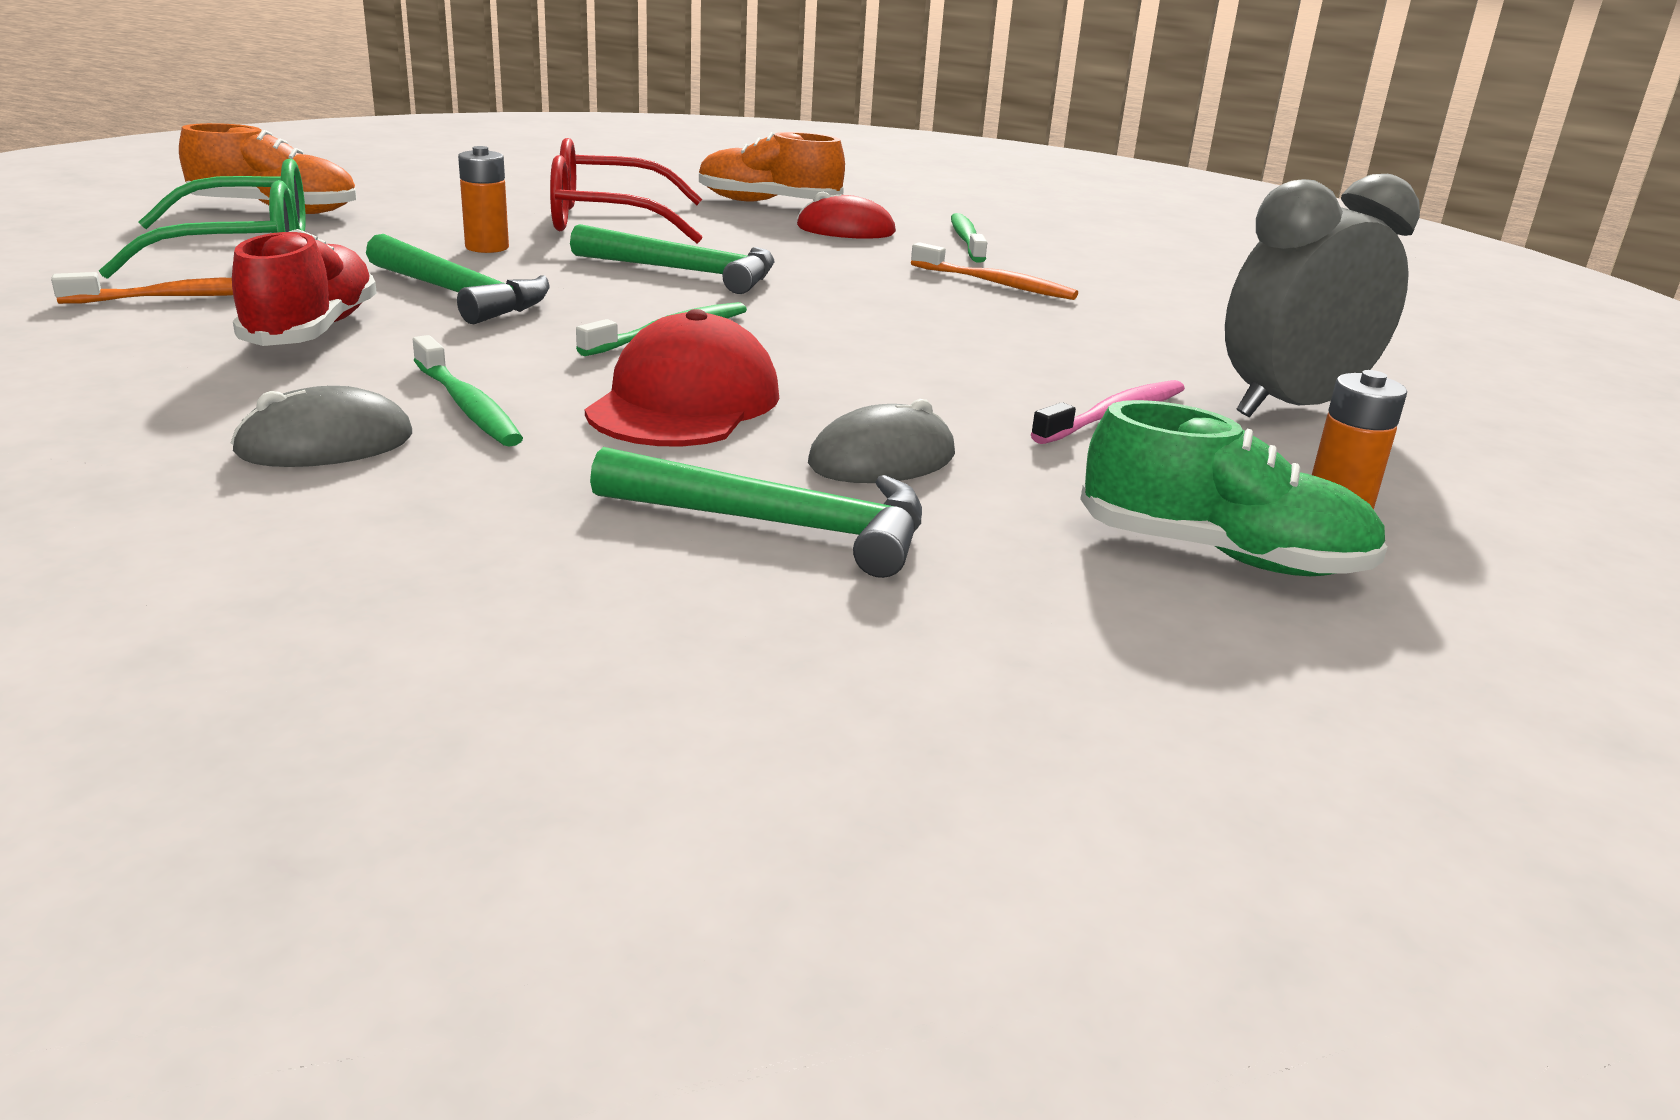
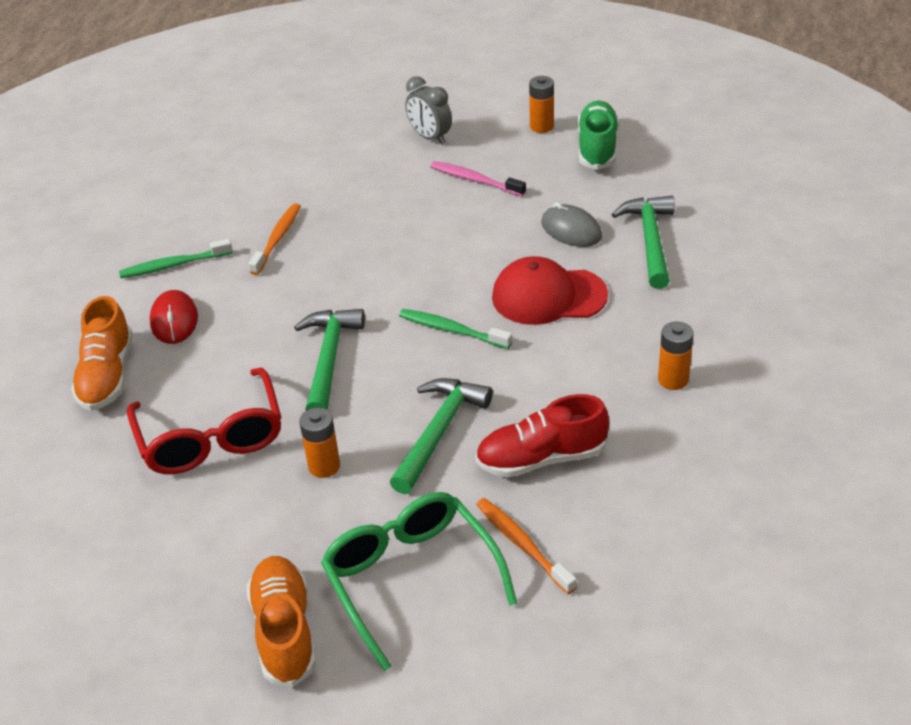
camera: 100 degrees left, 15 degrees up
grey mouse [231,386,412,467] -> orange battery [658,322,694,390]
green toothbrush [413,335,523,447] -> none
grey clock [1225,174,1420,417] -> grey clock [405,76,452,145], size x0.61

